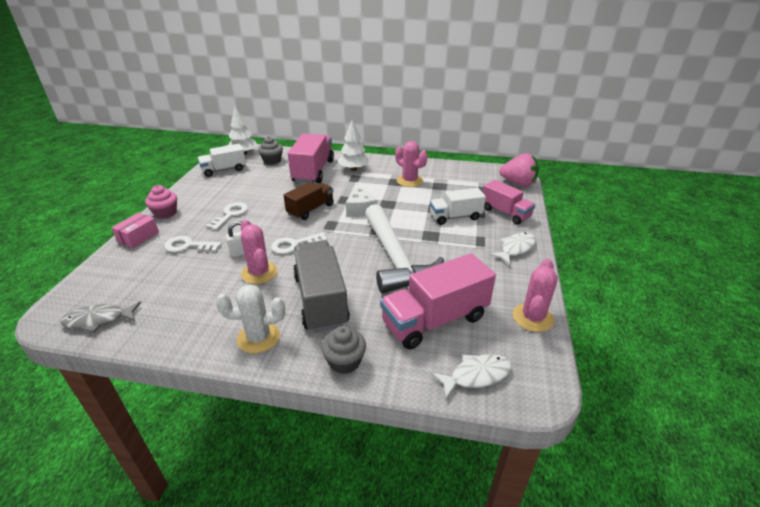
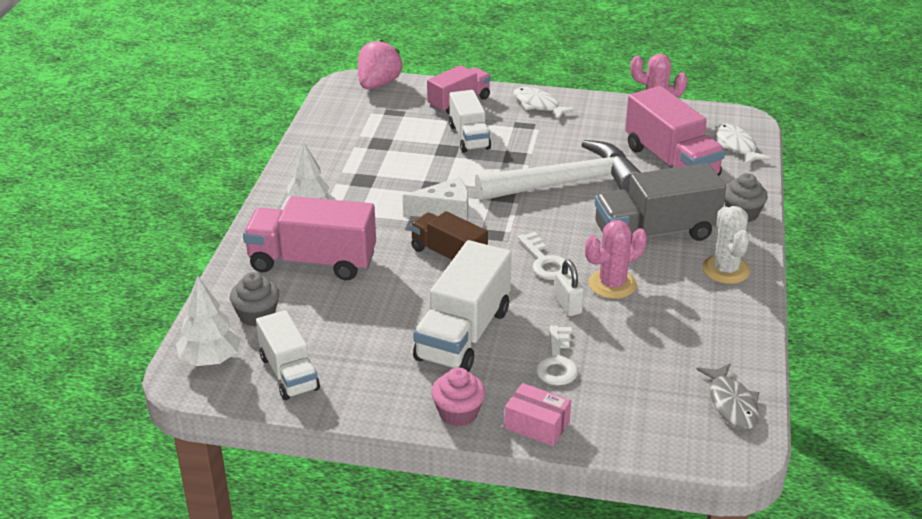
camera: 90 degrees left, 0 degrees up
white key [206,202,248,230] -> white truck [413,240,512,372]
pink cactus [395,141,428,187] -> none

